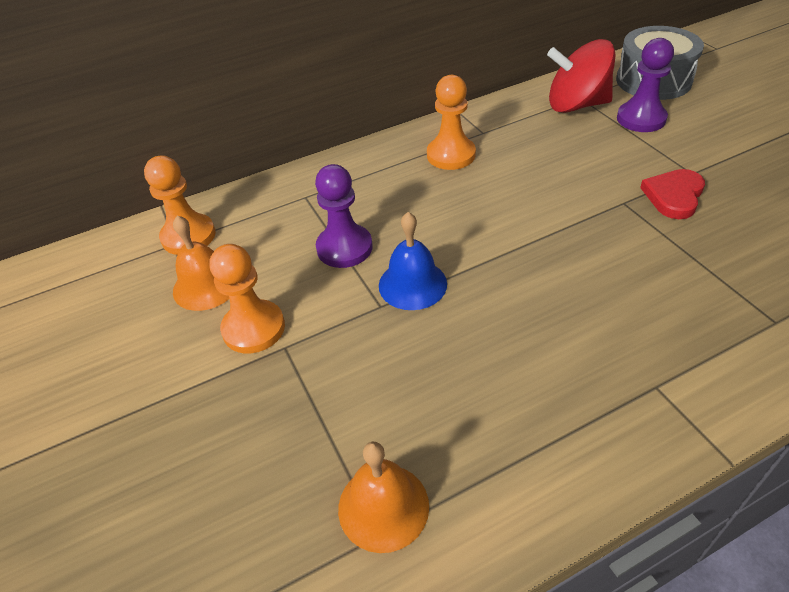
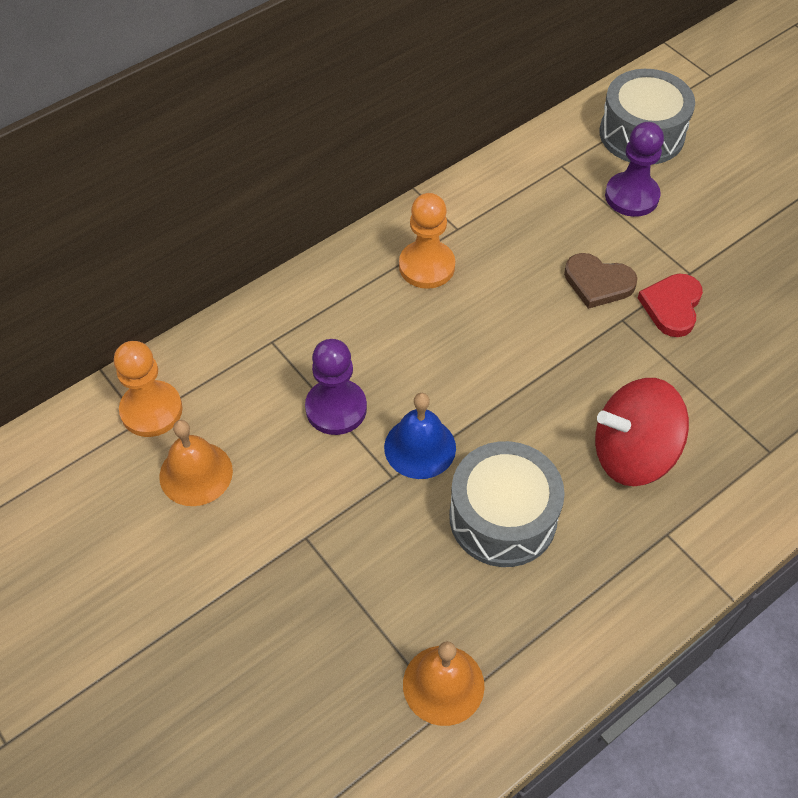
camera: 15 degrees left, 10 degrees up
orange pawn [209,244,285,353] -> none
red spinning top [547,39,616,113] -> red spinning top moved to [595,378,689,486]
none -> grey drum [449,441,565,567]
none -> brown heart [564,253,637,309]

